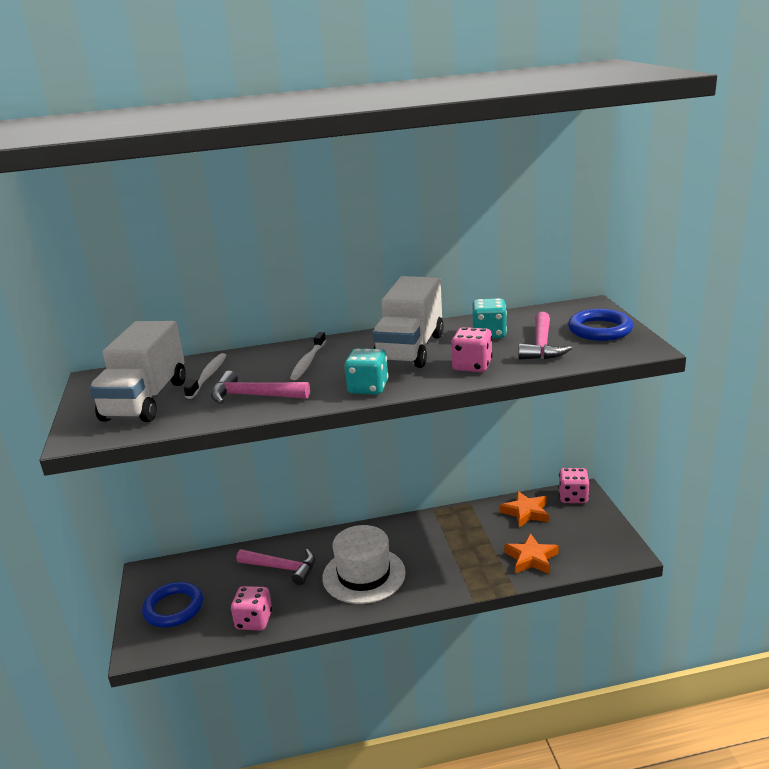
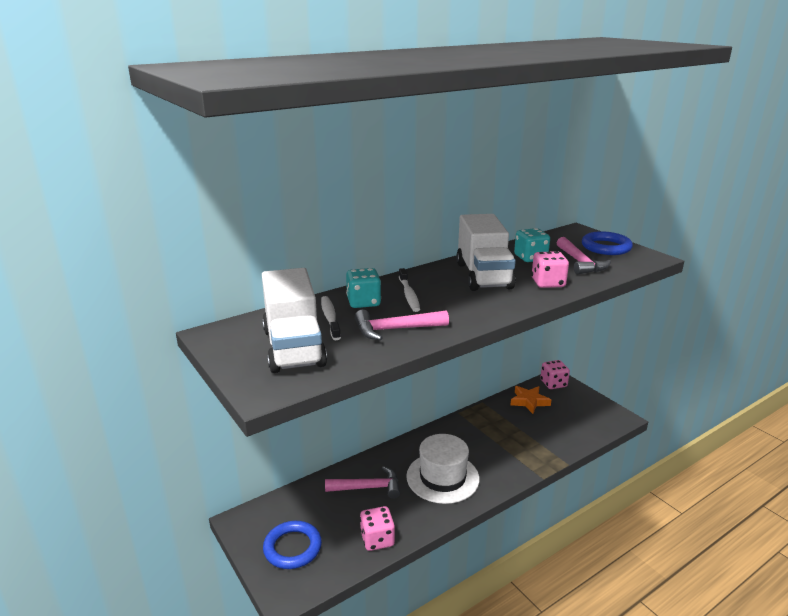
camera: 25 degrees left, 0 degrees up
turquoise dice [345,348,388,394] -> turquoise dice moved to [346,268,381,308]
orange star [504,533,559,574] -> none

